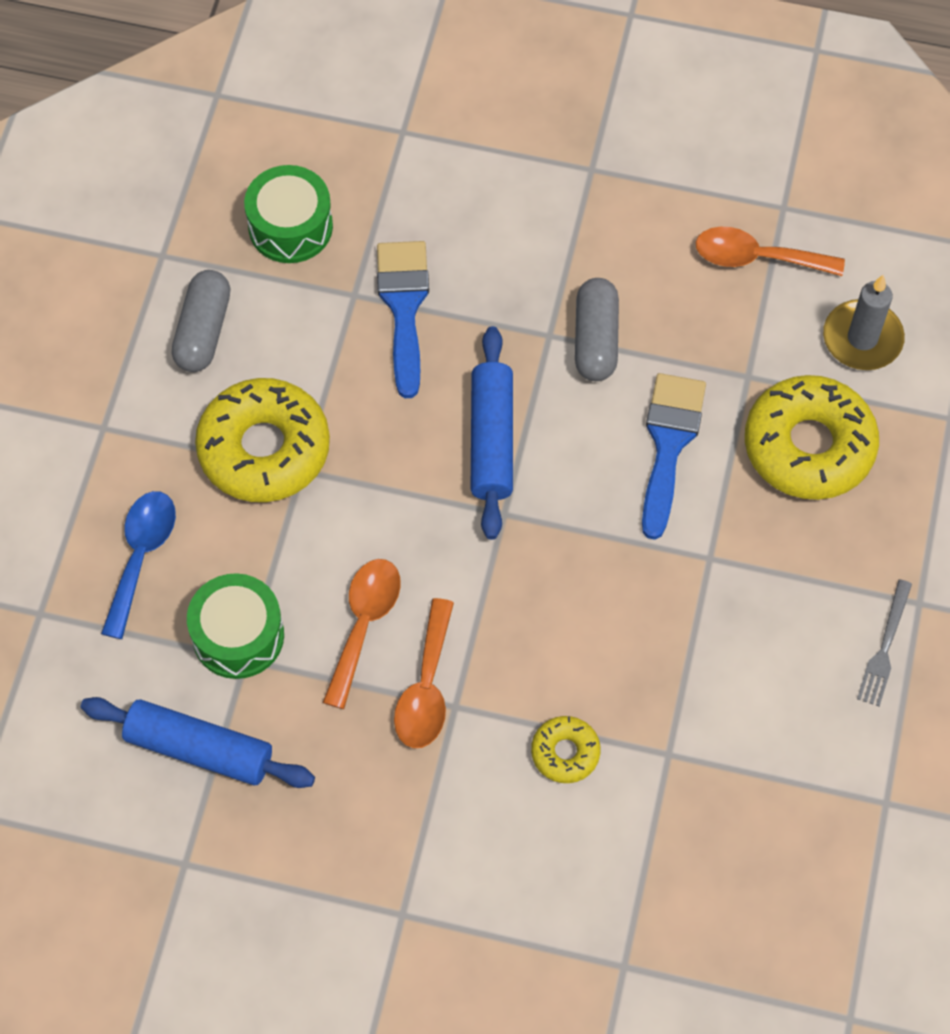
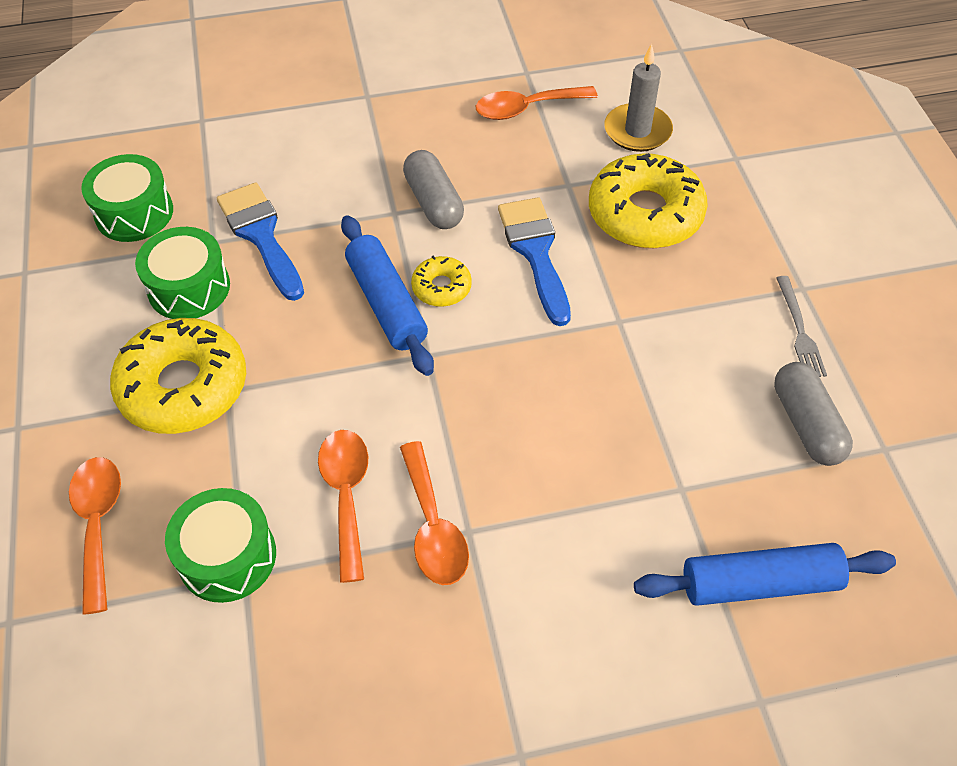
camera: 25 degrees left, 10 degrees down
blue rolling pin [81,697,315,788] -> blue rolling pin moved to [634,543,896,606]
blue spoon [101,491,176,639] -> orange spoon [69,457,121,614]
grey capsule [172,270,230,372] -> grey capsule moved to [774,362,853,466]
yellow donut [531,716,601,783] -> yellow donut moved to [411,256,472,307]
none -> green drum [135,227,230,319]

